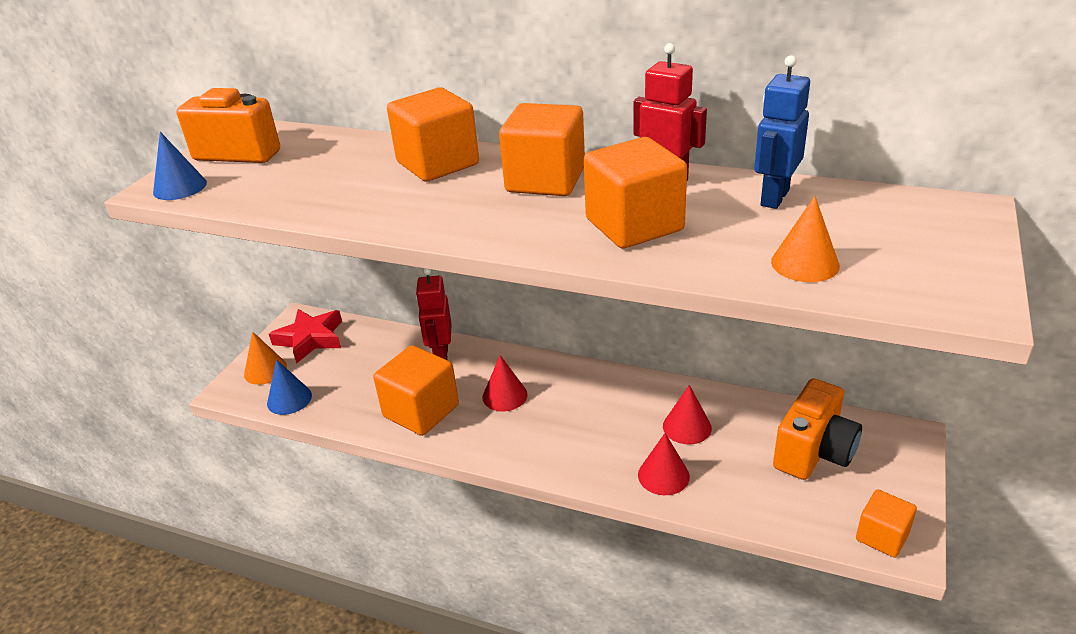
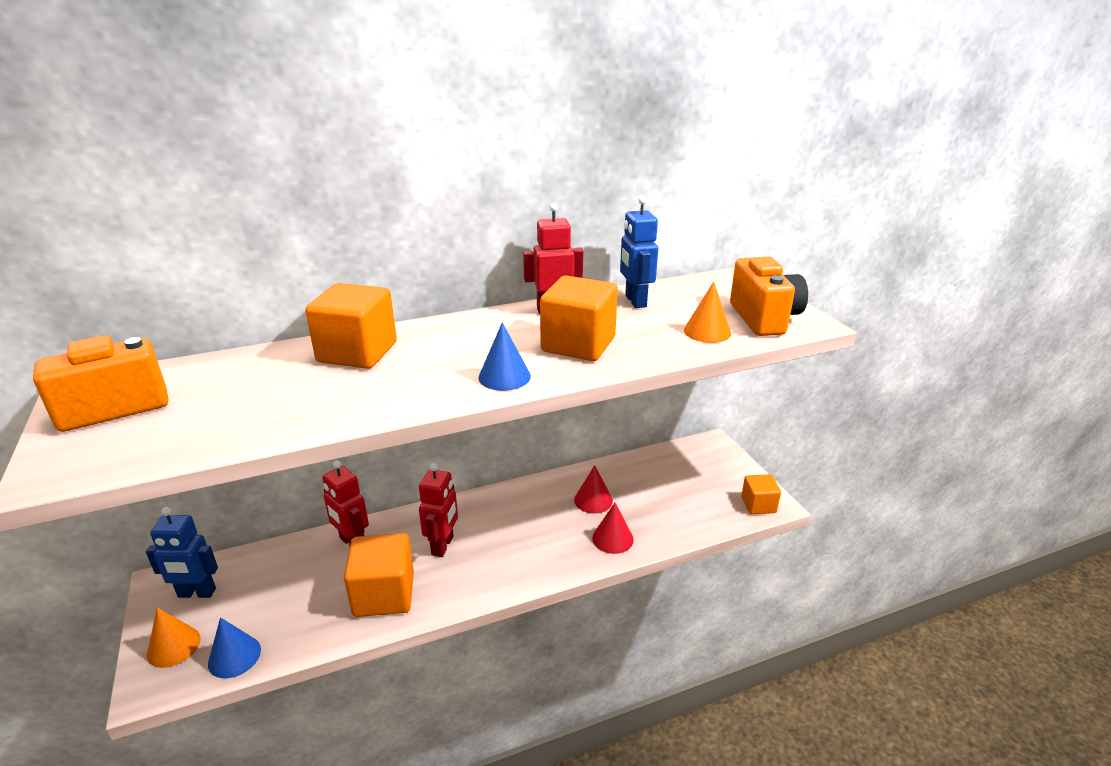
camera: 45 degrees left, 5 degrees down
blue cone [153,132,207,200] -> blue cone moved to [478,322,531,391]
red star [269,309,342,364] -> blue robot [146,507,218,598]
red cone [482,355,528,411] -> red robot [419,463,458,557]
orange cube [499,103,585,196] -> none
orange camera [773,379,862,480] -> orange camera moved to [730,257,808,336]

